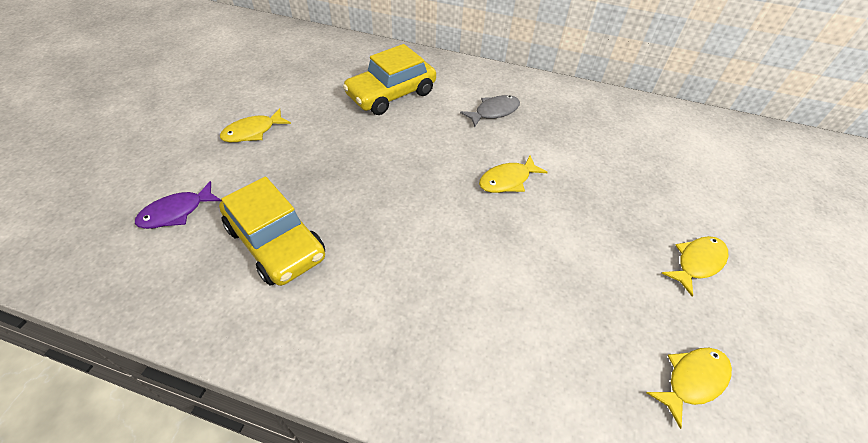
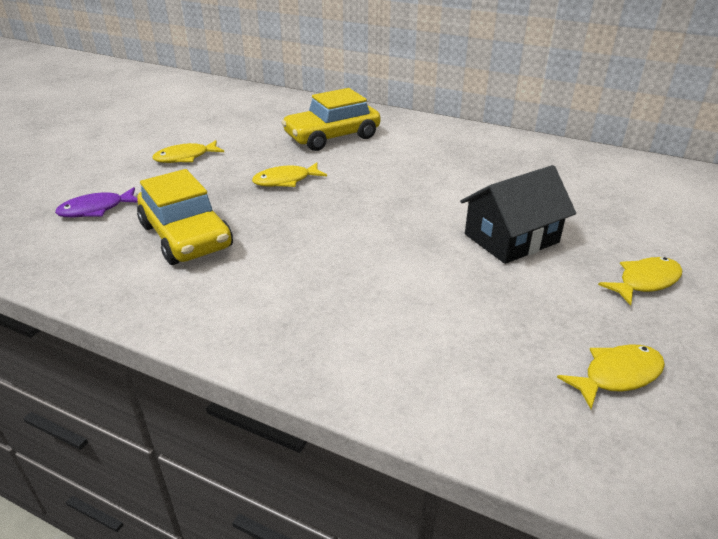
camera: 10 degrees right, 15 degrees down
grey fish [460,95,520,127] -> none
yellow fish [479,155,548,193] -> yellow fish moved to [252,163,327,187]
none -> black house [460,165,576,264]

